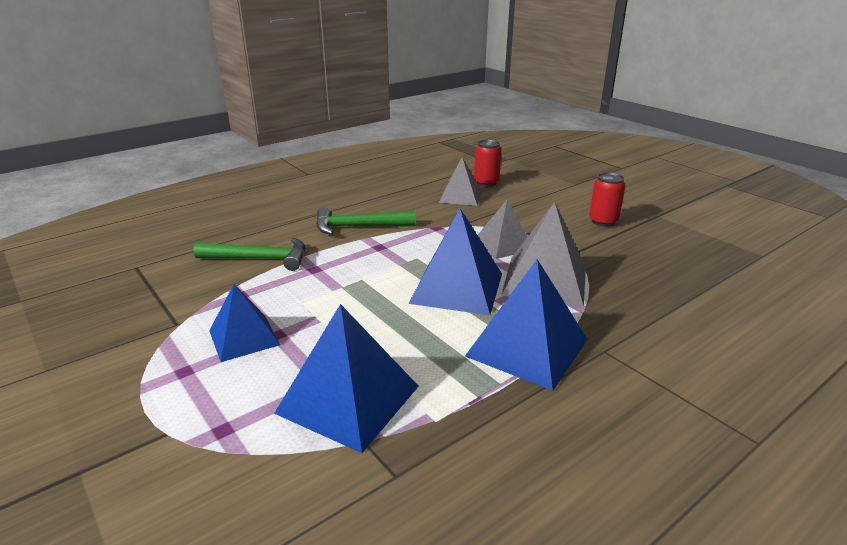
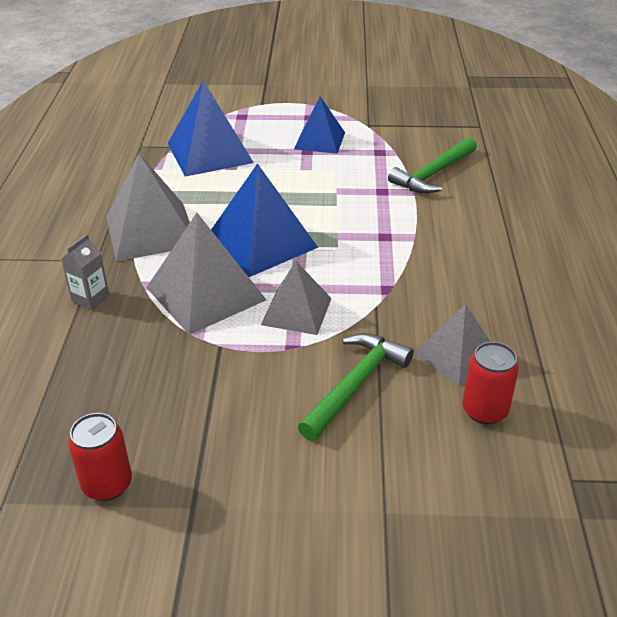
camera: 130 degrees right, 10 degrees up
green hammer [316,207,416,235] -> green hammer moved to [298,333,414,441]
blue pyramid [465,259,588,391] -> grey pyramid [106,154,190,261]
red can [589,172,625,227] -> red can moved to [68,413,132,501]
none -> grey carton [61,234,110,310]

